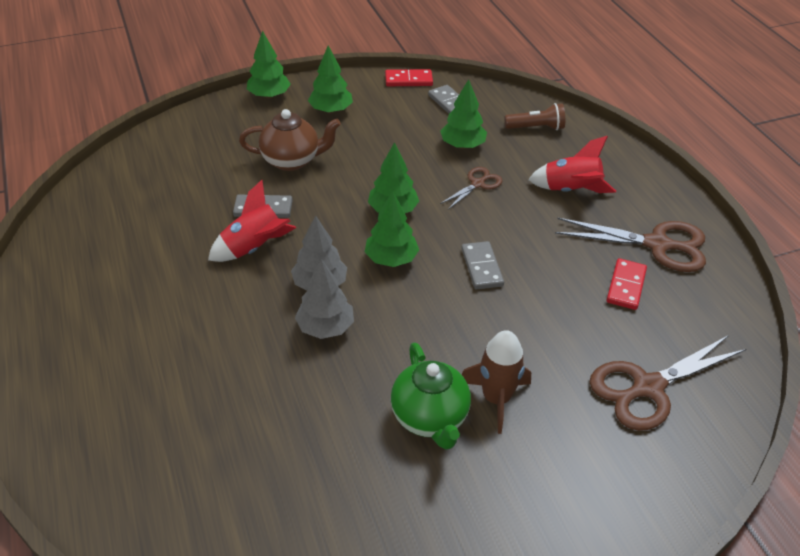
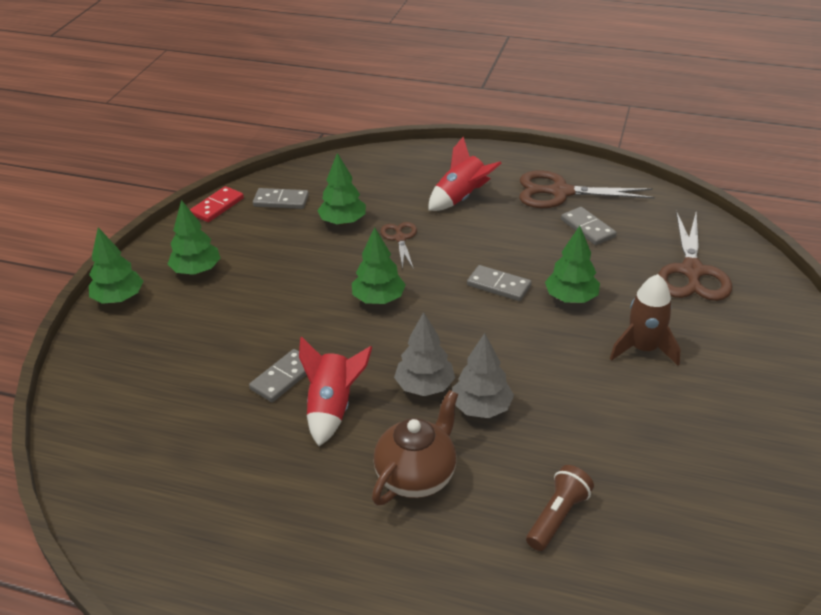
camera: 50 degrees left, 5 degrees down
brown teapot [239,109,341,171] -> brown teapot moved to [372,390,458,505]
green tree [365,191,419,267] -> green tree moved to [545,226,600,303]
green teapot [391,342,471,450] -> none
brown flashlight [505,103,565,130] -> brown flashlight moved to [526,465,594,551]
brown scissors [555,218,706,272] -> brown scissors turned 135 degrees counterclockwise [519,170,655,208]
red domino [607,258,647,310] -> grey domino [561,207,616,245]

